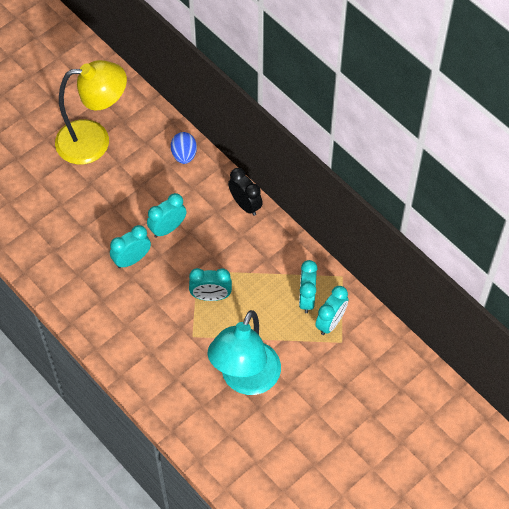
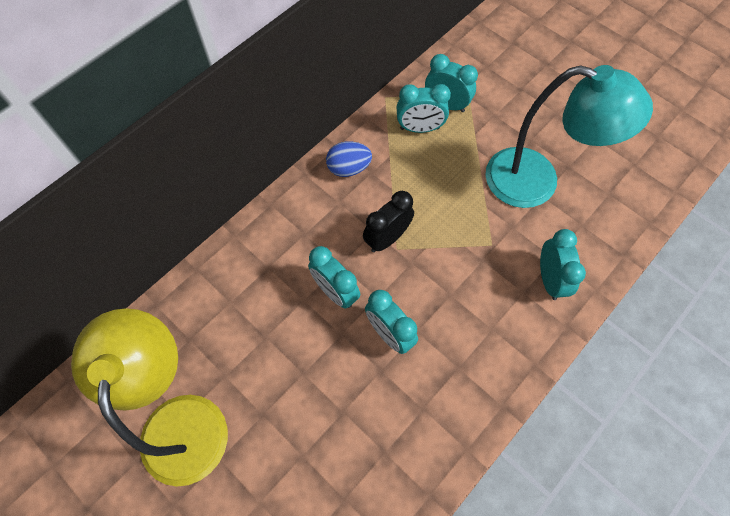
camera: 95 degrees left, 5 degrees up
blue egg [171,132,197,164] -> blue egg moved to [326,141,372,177]
turquoise clock [189,268,232,301] -> turquoise clock moved to [540,229,586,300]
black clock [228,168,263,216] -> black clock moved to [363,191,414,252]

